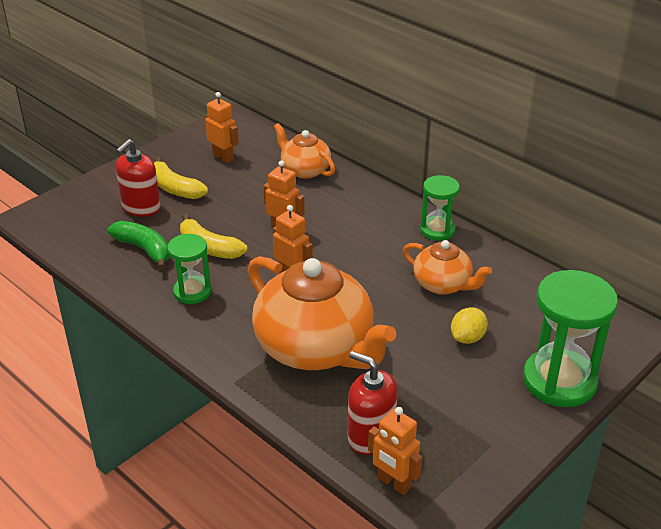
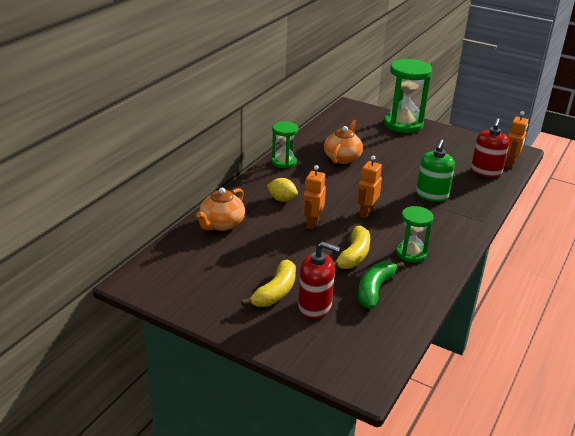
camera: 105 degrees left, 5 degrees down
orange robot [205,92,239,163] -> none
orange teapot [248,256,396,370] -> green soap dispenser [416,139,455,202]
yellow lemon [451,307,488,344] -> yellow lemon moved to [267,178,298,202]

